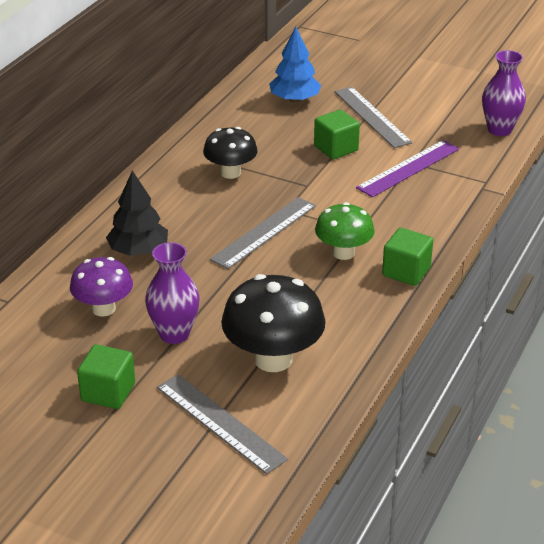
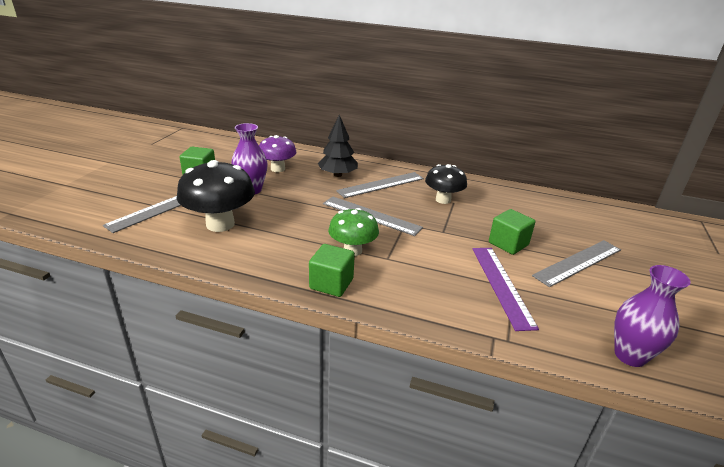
camera: 80 degrees right, 5 degrees down
blue tree [269,27,321,103] -> none
purple ruler [356,140,459,197] -> purple ruler turned 45 degrees clockwise [473,248,539,331]
none -> grey ruler [336,172,424,198]

